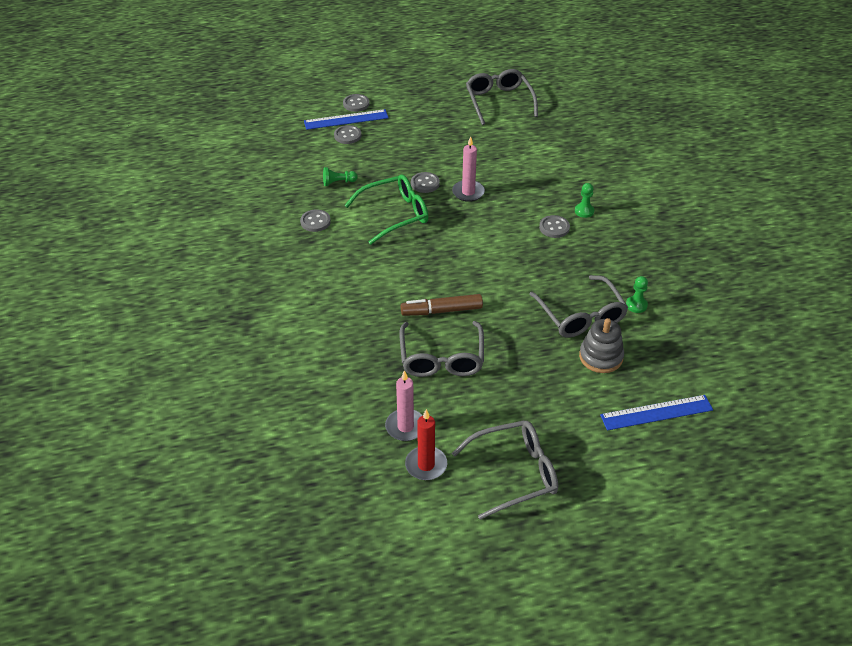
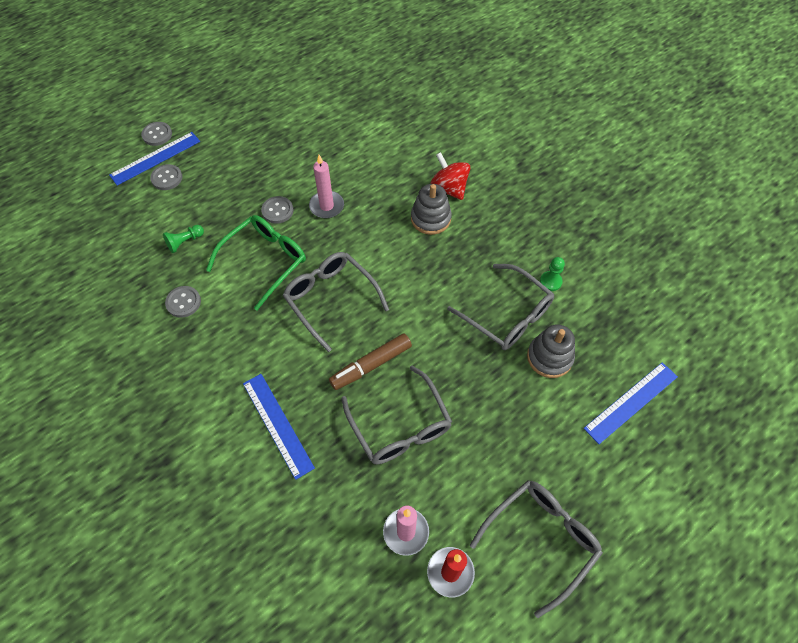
camera: 25 degrees left, 15 degrees up
grey glasses [466,69,538,125] -> grey glasses moved to [283,252,389,352]
grey button [539,215,570,238] -> grey stacking toy [411,184,452,235]
green pawn [575,183,594,218] -> red spinning top [430,152,470,200]
none -> blue ruler [243,374,315,480]

